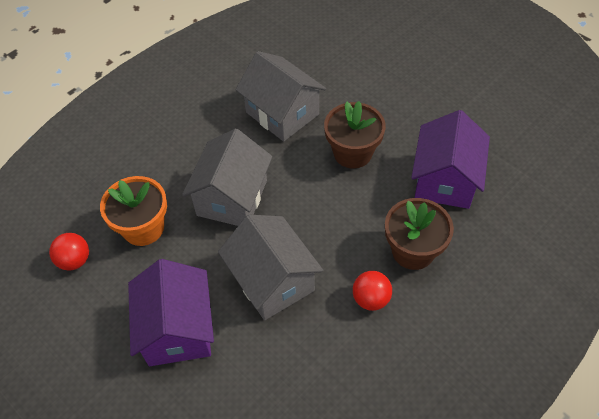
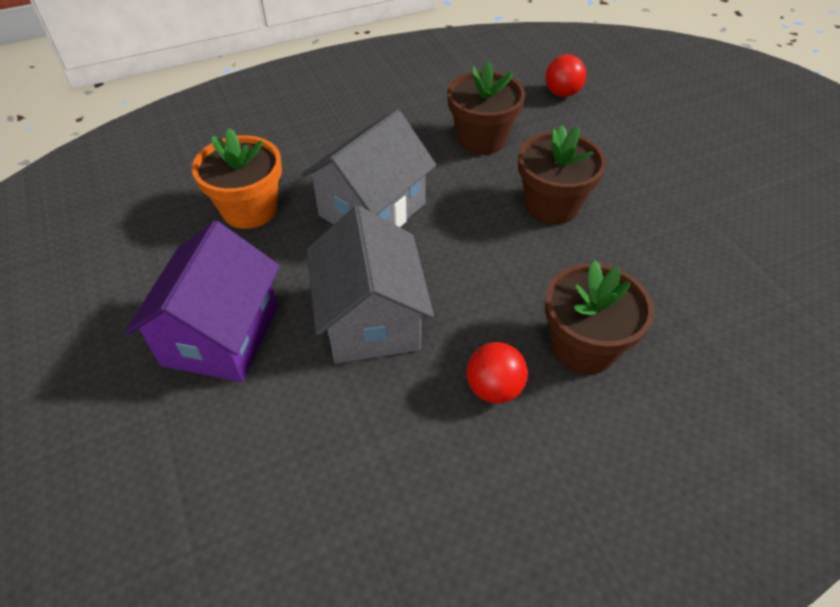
camera: 20 degrees right, 5 degrees down
red ball [49,233,89,271] -> red ball moved to [545,54,586,97]
grey house [236,51,326,142] -> brown flower pot [447,61,526,155]
purple house [411,110,490,209] -> none

